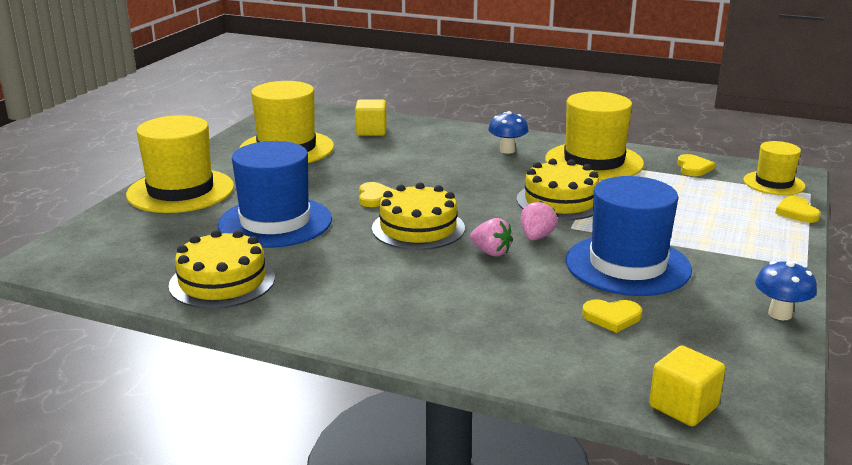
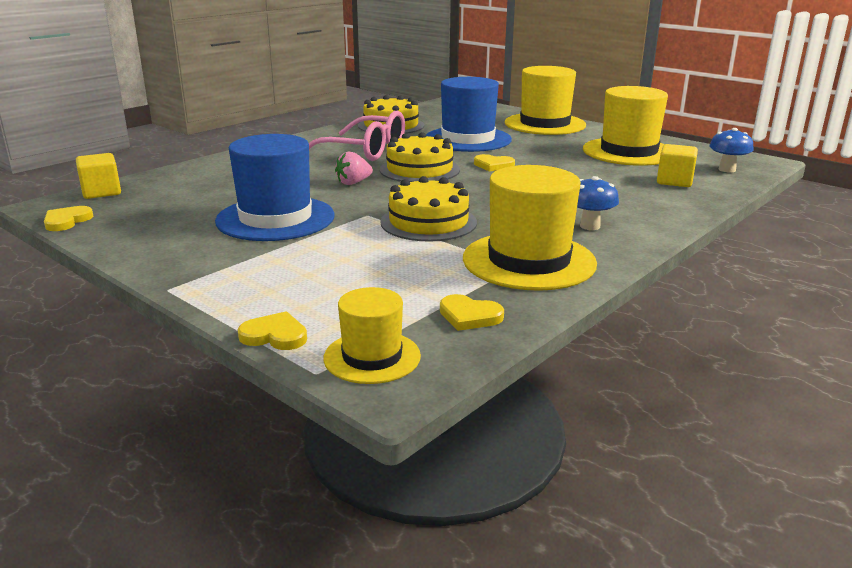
camera: 110 degrees right, 0 degrees up
pink strawberry [521,201,558,240] -> none
yellow heart [582,299,642,333] -> yellow heart moved to [44,206,93,231]
blue mushroom [755,261,817,320] -> blue mushroom moved to [709,128,754,173]
none -> pink glasses [309,110,405,161]

